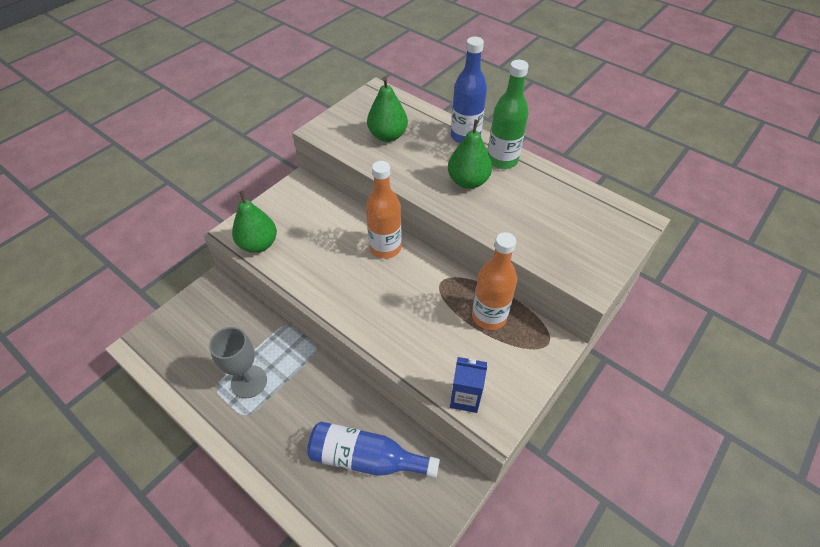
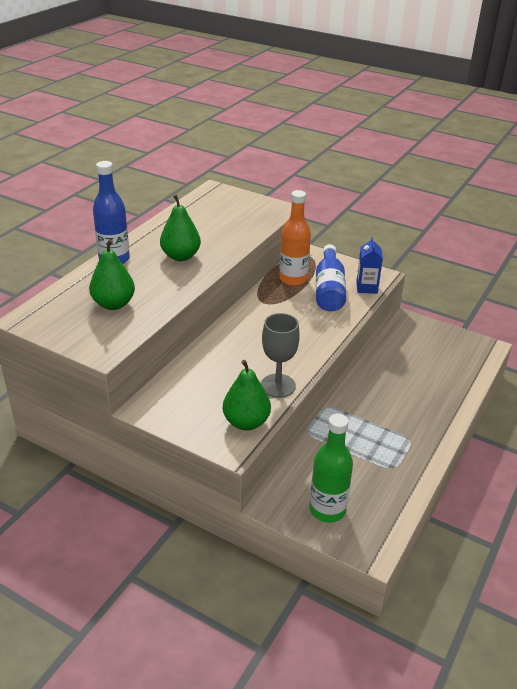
camera: 100 degrees left, 15 degrees down
grey goblet [209,327,267,398] -> grey goblet moved to [261,313,300,398]
blue bottle [307,421,440,478] -> blue bottle moved to [316,244,346,311]
orange bottle [366,161,402,259] -> none
green bottle [488,60,529,169] -> green bottle moved to [309,414,353,522]

